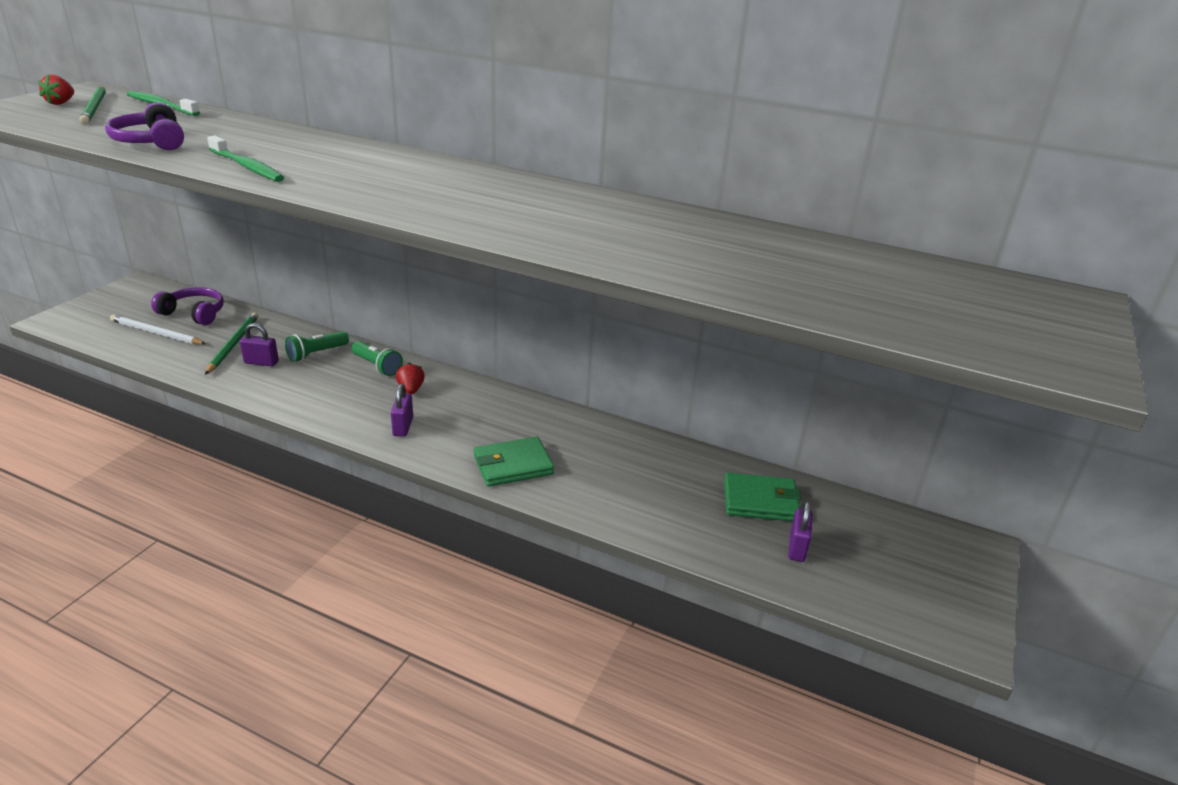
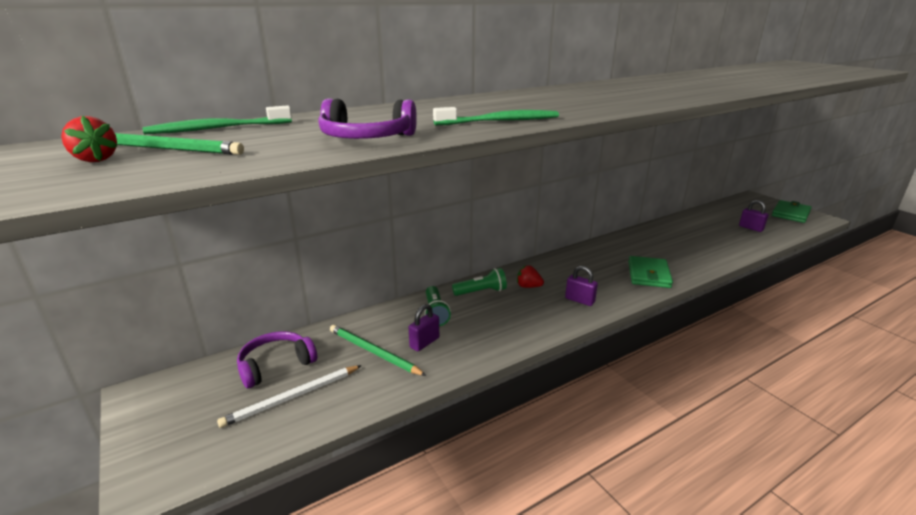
camera: 55 degrees left, 5 degrees down
green wallet [724,473,801,521] -> green wallet moved to [772,200,812,223]

